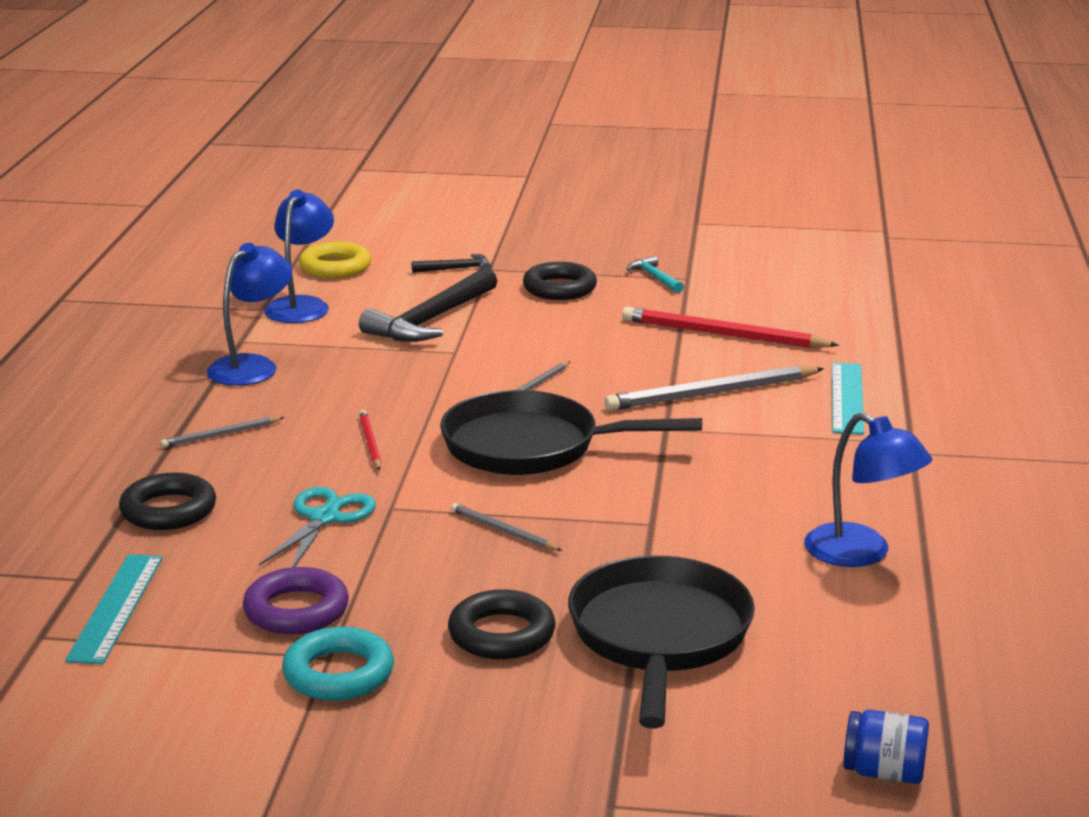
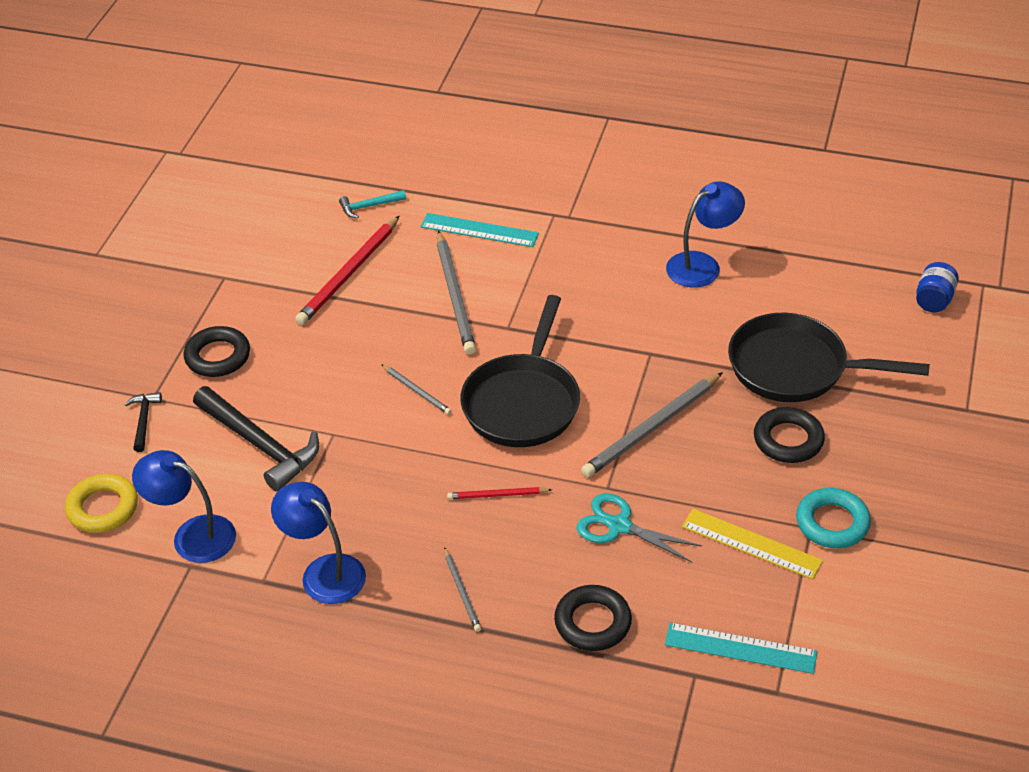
camera: 80 degrees left, 20 degrees up
purple ring [243,567,349,634] -> yellow ruler [682,509,823,579]
grey pencil [451,503,563,551] -> grey pencil [581,372,723,477], size x1.95
turquoise hammer [626,256,684,293] -> turquoise hammer moved to [339,190,406,218]

